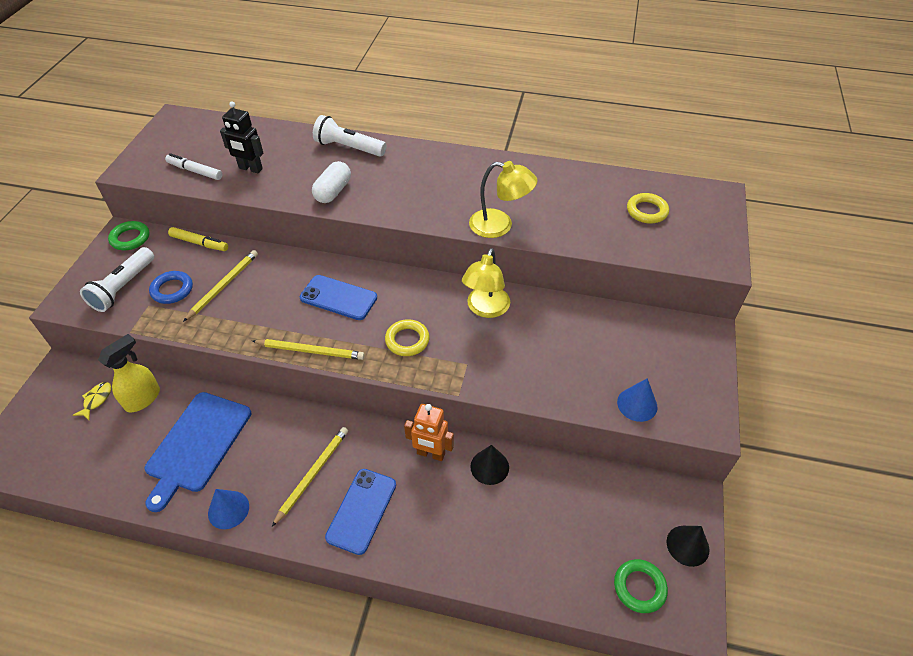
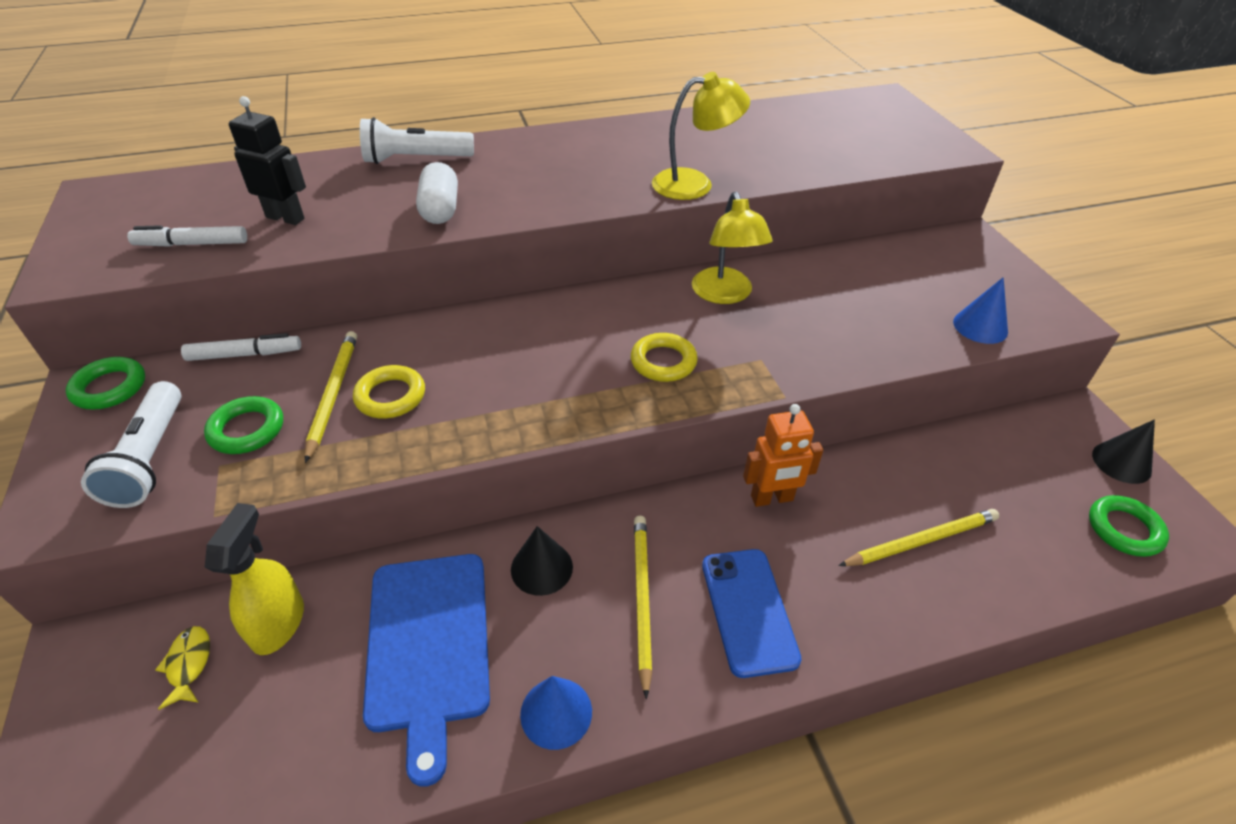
camera: 30 degrees left, 5 degrees down
blue ring [149,271,193,304] -> green ring [204,396,283,454]
yellow marker [168,227,228,251] -> white marker [181,333,301,361]
black robot [220,101,264,173] -> black robot turned 150 degrees counterclockwise [229,96,306,225]
yellow pencil [252,339,365,360] -> yellow pencil moved to [838,509,999,566]
blue phone [300,275,377,320] -> none
black cone [470,445,509,485] -> black cone moved to [511,526,573,596]
yellow ring [627,193,669,224] -> yellow ring moved to [353,365,425,418]

